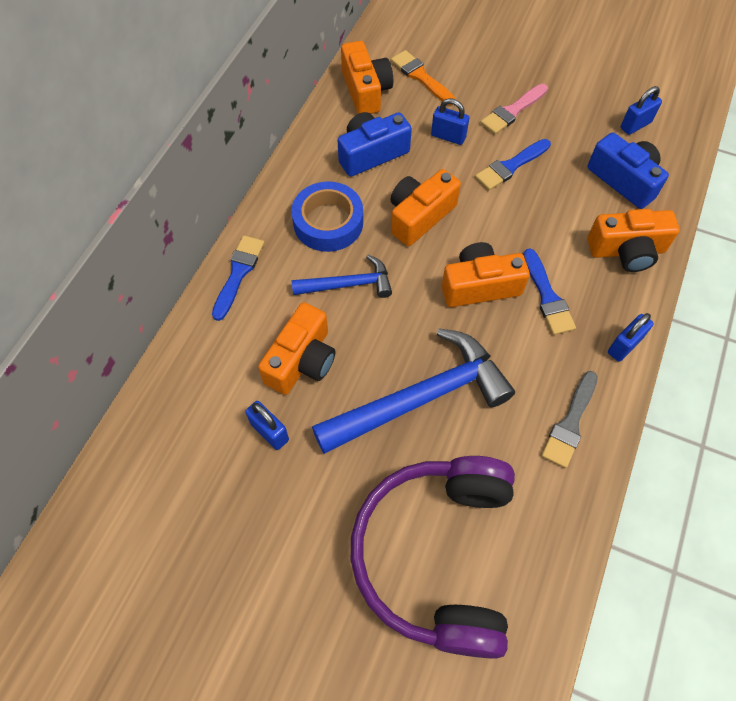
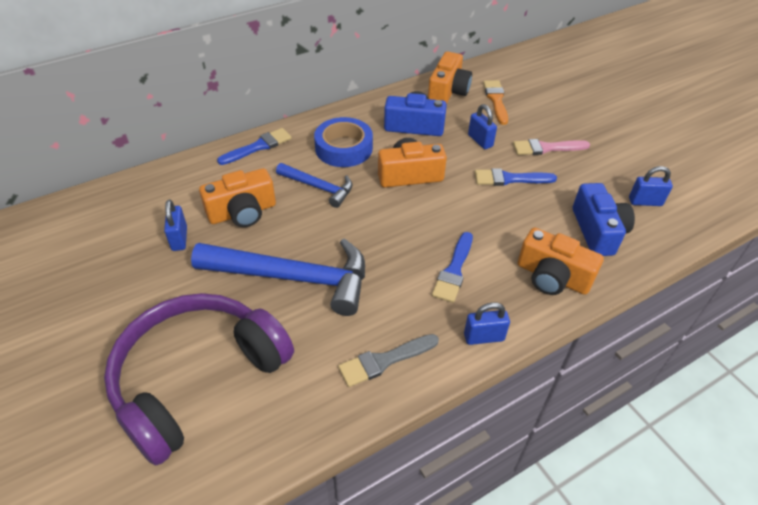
camera: 35 degrees right, 15 degrees down
orange camera [442,242,530,307] -> none

